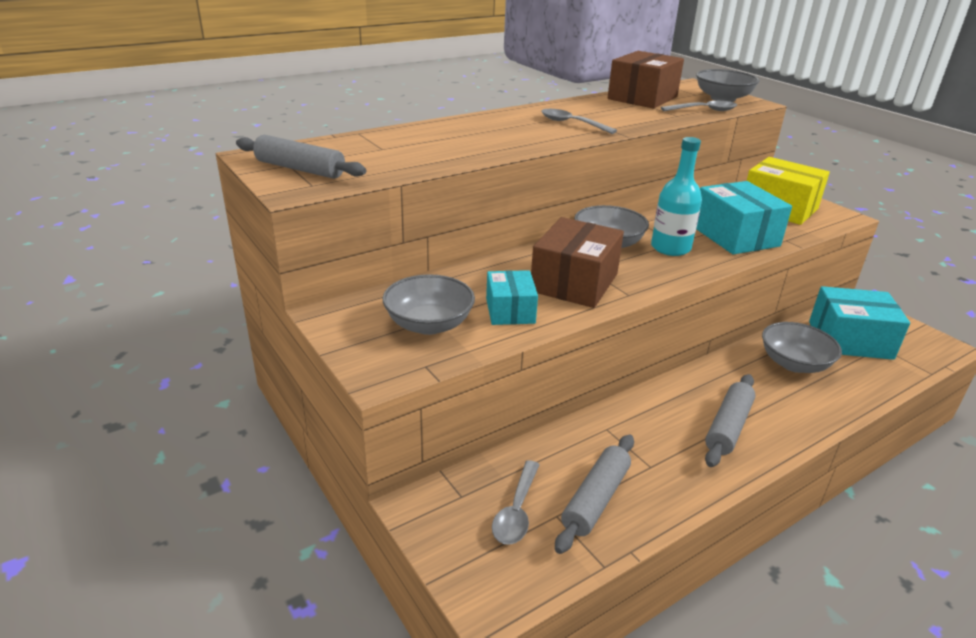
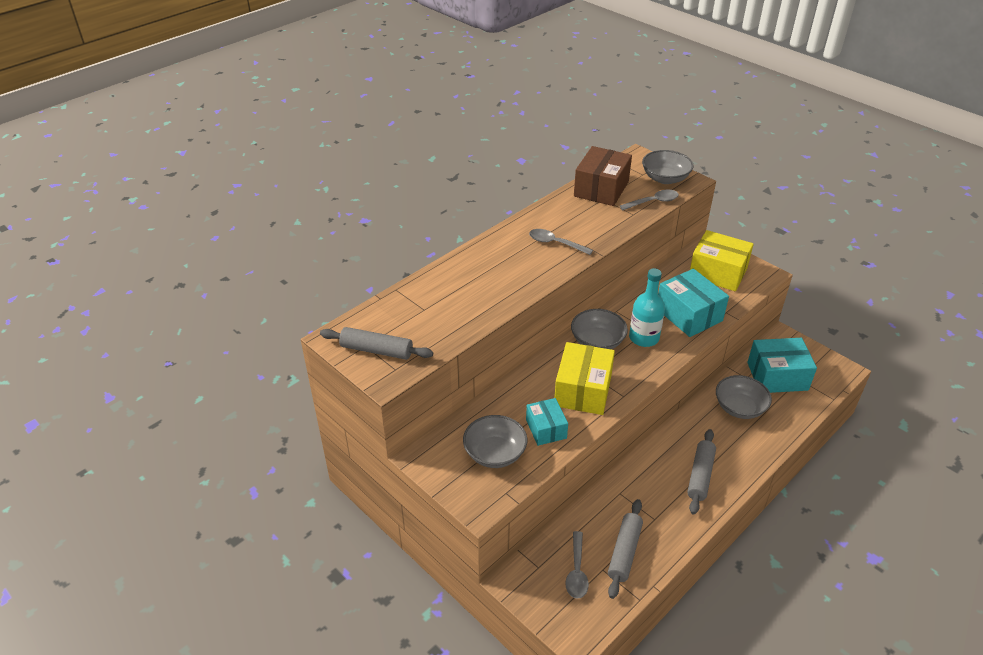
camera: 10 degrees left, 10 degrees up
brown box [531,217,624,308] -> yellow box [554,342,615,415]

